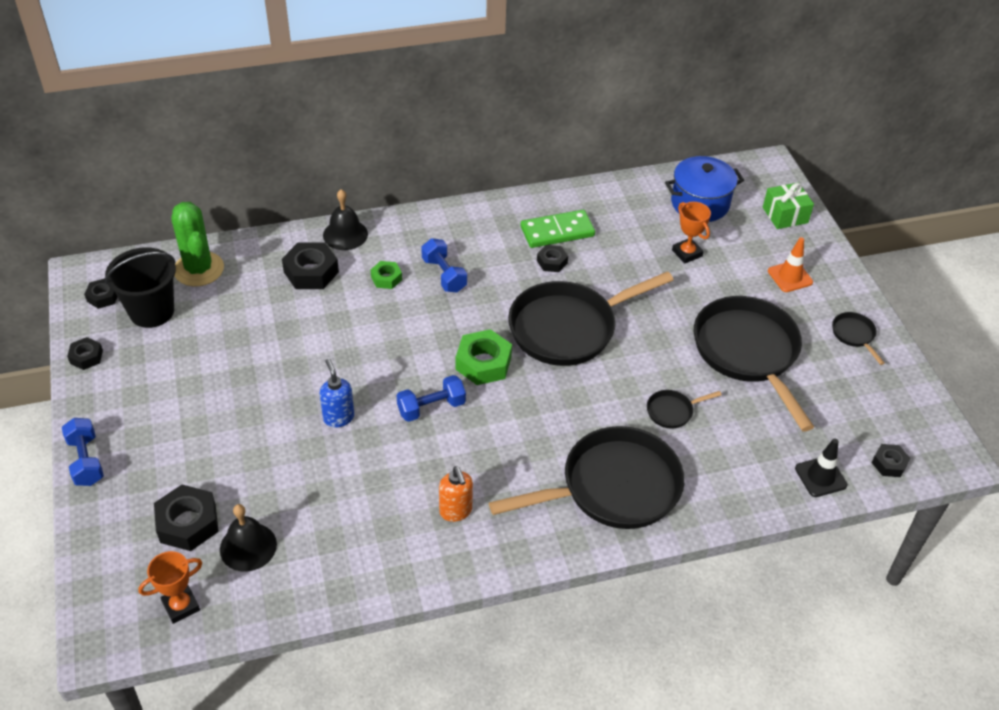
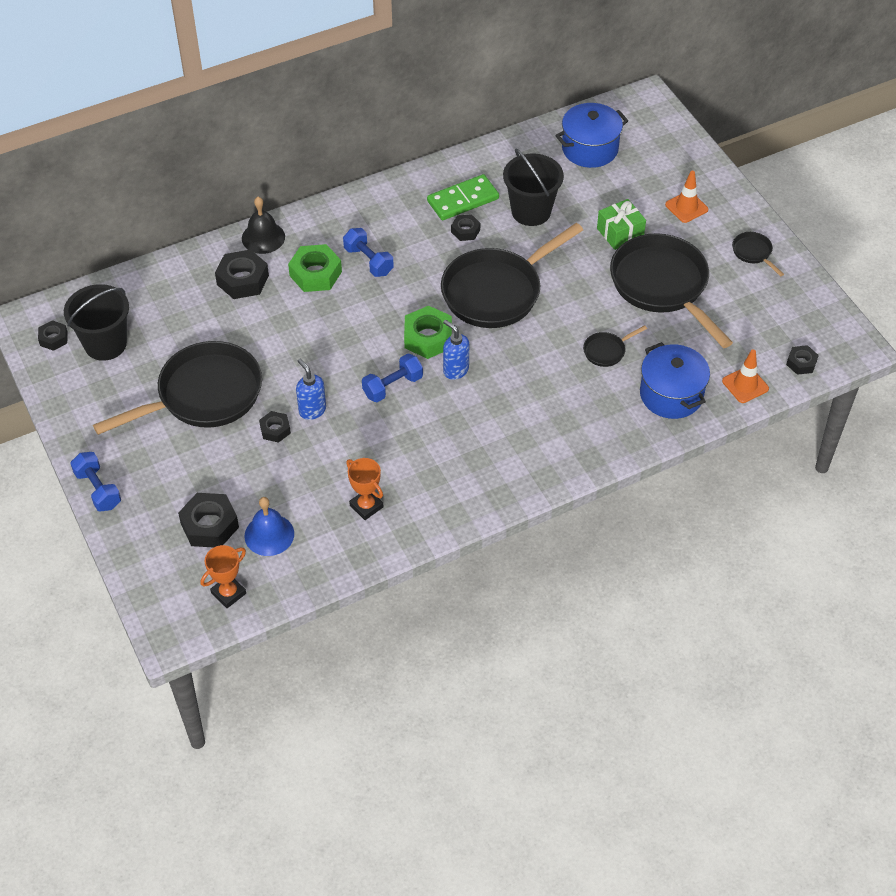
camera: 10 degrees left, 5 degrees up
black nut [67,337,103,370] -> black nut moved to [259,411,291,443]
green cactus [172,202,224,287] -> none
black bell [220,504,277,572] -> blue bell [244,497,294,556]
green nut [371,261,402,289] -> green nut [288,244,342,292], size x1.74
orange soap dispenser [439,466,473,522] -> none
black pan [489,426,685,529] -> black pan moved to [93,341,262,435]
orange trophy [672,202,711,263] -> orange trophy moved to [346,458,383,520]
green gift [763,182,814,229] -> green gift moved to [597,199,646,250]
black traffic cone [795,439,847,497] -> orange traffic cone [722,350,769,403]
none -> blue soap dispenser [443,320,469,380]
none -> black bucket [503,148,564,226]
none -> blue pot [640,342,710,419]

